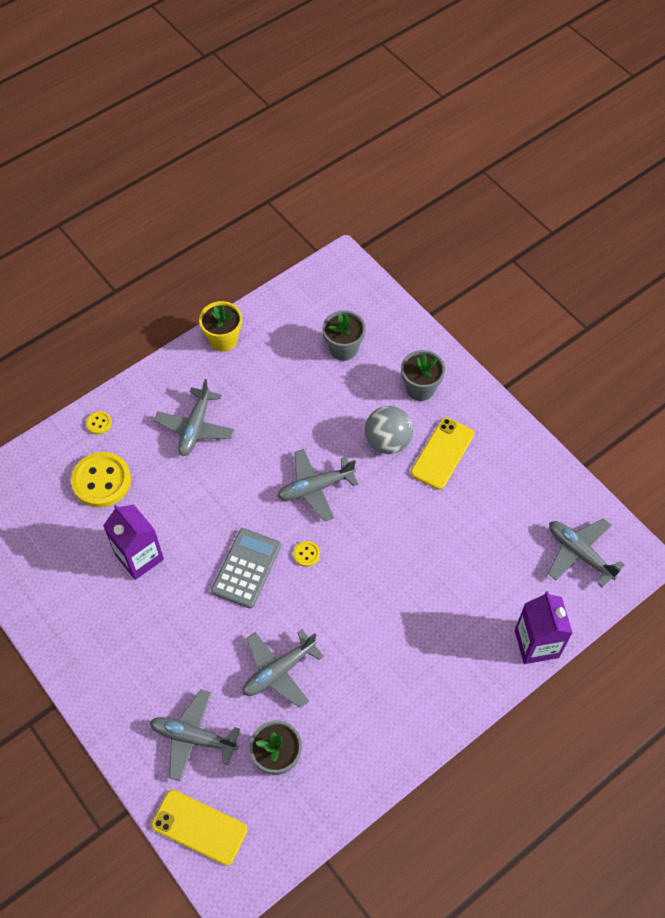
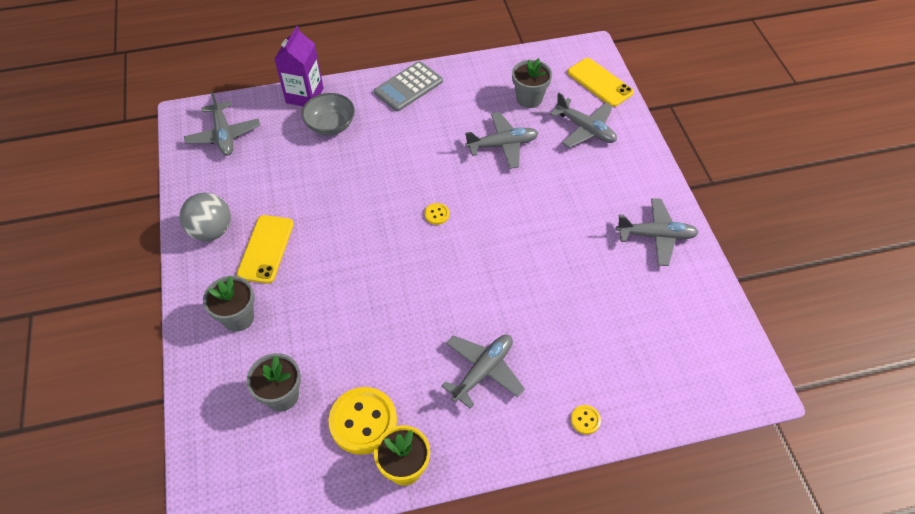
camera: 155 degrees left, 5 degrees down
yellow button [71,452,131,507] -> yellow button moved to [328,387,397,455]
purple carton [103,504,164,580] -> none
grey calculator [211,528,281,608] -> grey calculator moved to [374,61,443,111]
grey plane [277,449,358,522] -> grey plane moved to [616,198,699,266]
grey ball [365,406,413,454] -> grey ball moved to [180,193,231,241]
yellow phone [410,417,474,490] -> yellow phone turned 45 degrees counterclockwise [237,215,294,284]
none -> grey bowl [301,93,355,135]

